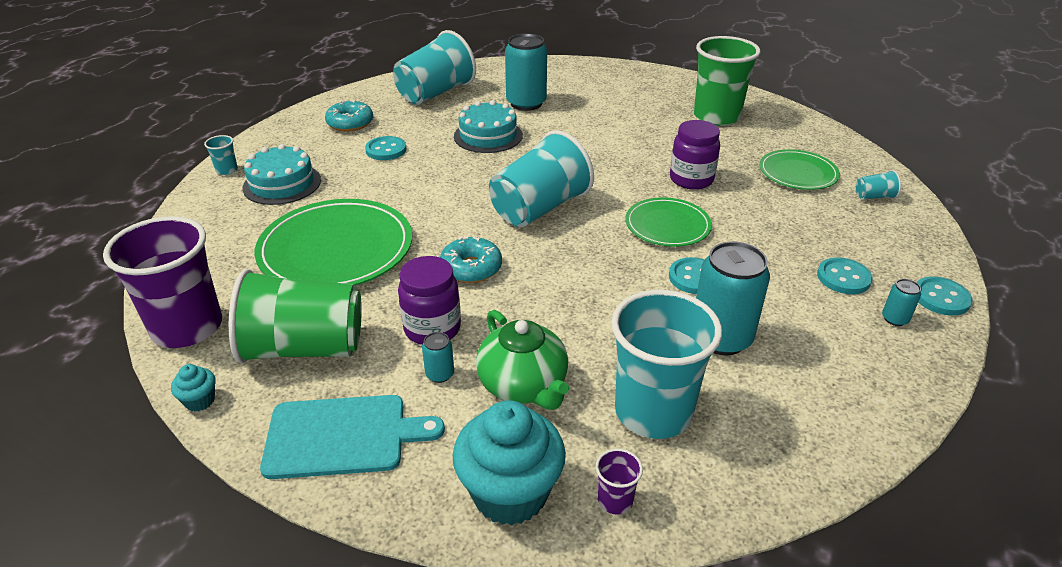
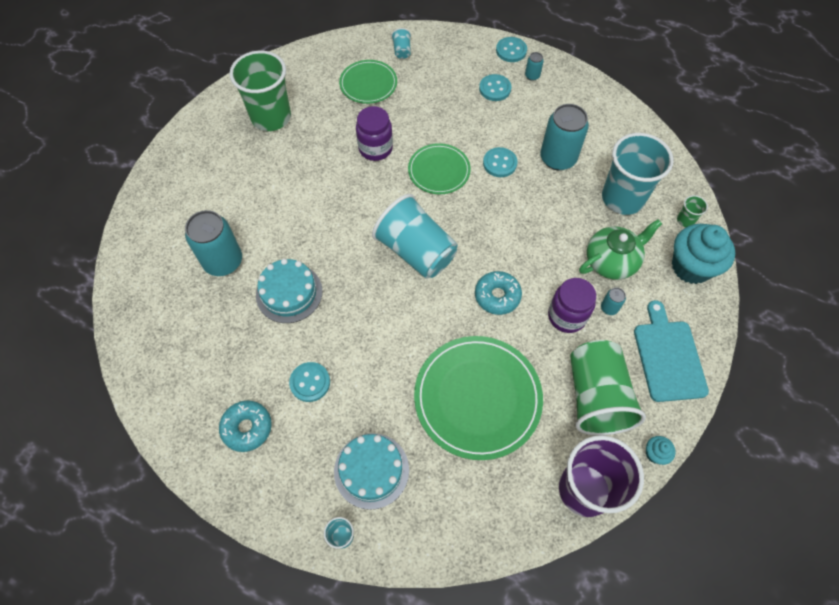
camera: 90 degrees left, 25 degrees up
turquoise cup [393,30,476,105] -> none
purple cup [596,448,643,515] -> green cup [677,195,708,227]

